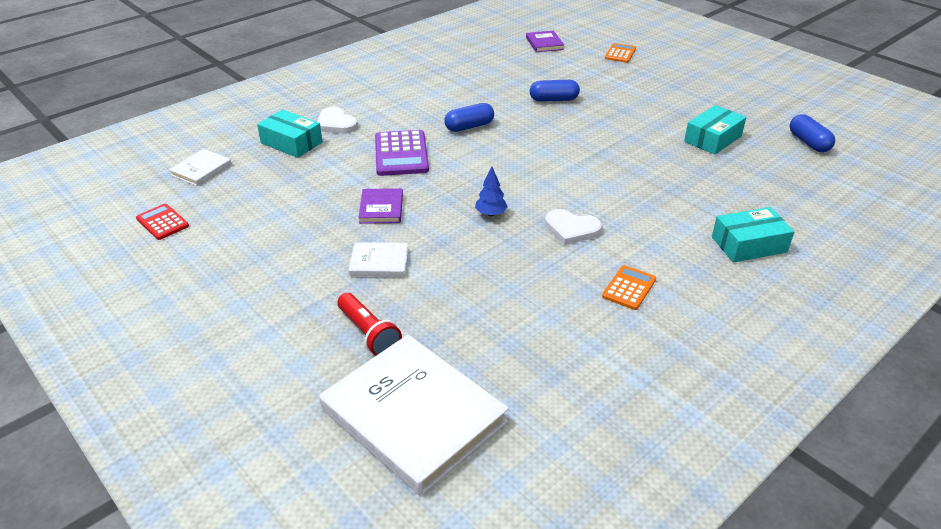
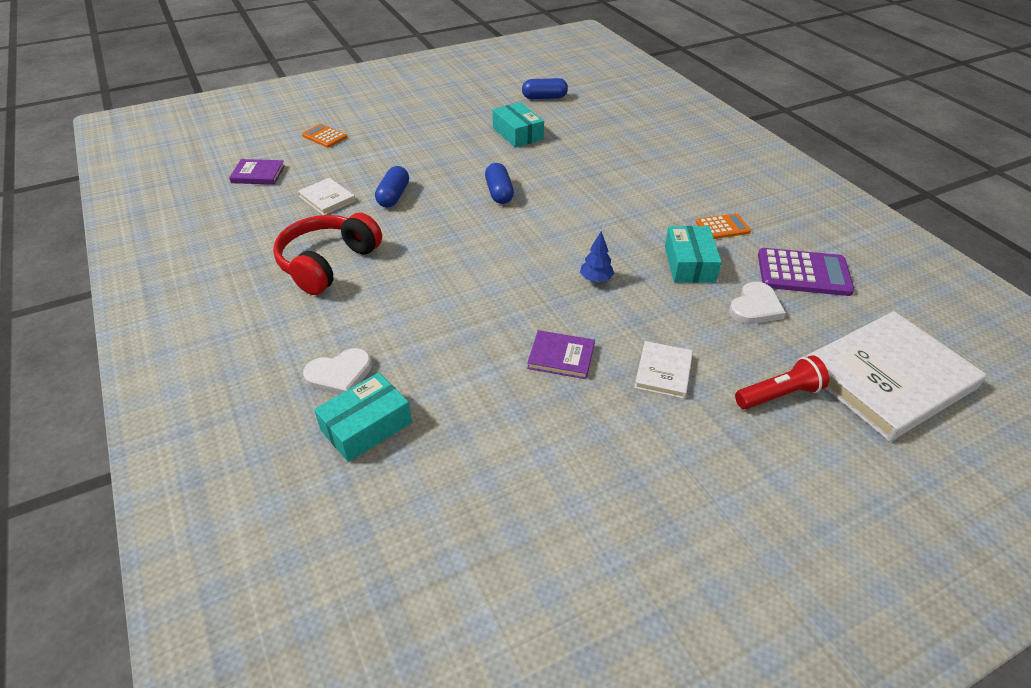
camera: 75 degrees left, 5 degrees up
red calculator [136,204,189,240] -> none
white book [169,149,232,186] -> white book moved to [298,178,356,215]
purple calculator [375,130,429,176] -> purple calculator moved to [758,248,854,296]
blue capsule [444,103,494,132] -> blue capsule moved to [485,163,514,204]
white heart [545,209,602,245] -> white heart moved to [729,282,786,324]
orange calculator [602,265,656,310] -> orange calculator turned 120 degrees clockwise [696,213,751,239]
turquoise box [712,207,794,262] -> turquoise box moved to [665,226,722,283]
none -> red headphones [273,213,382,295]

